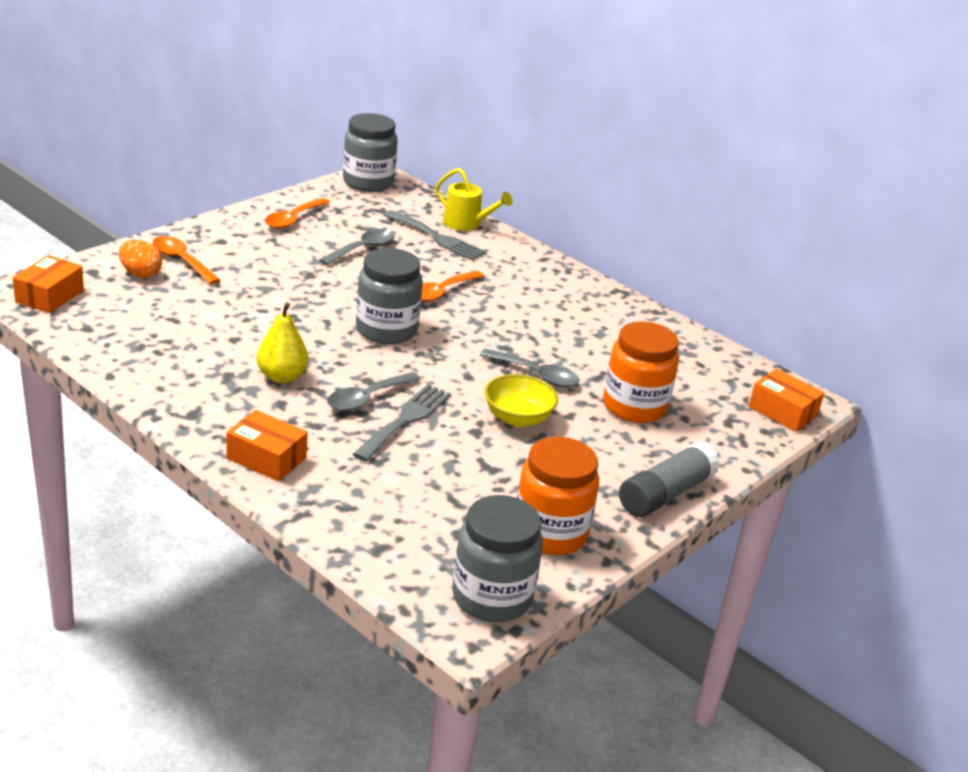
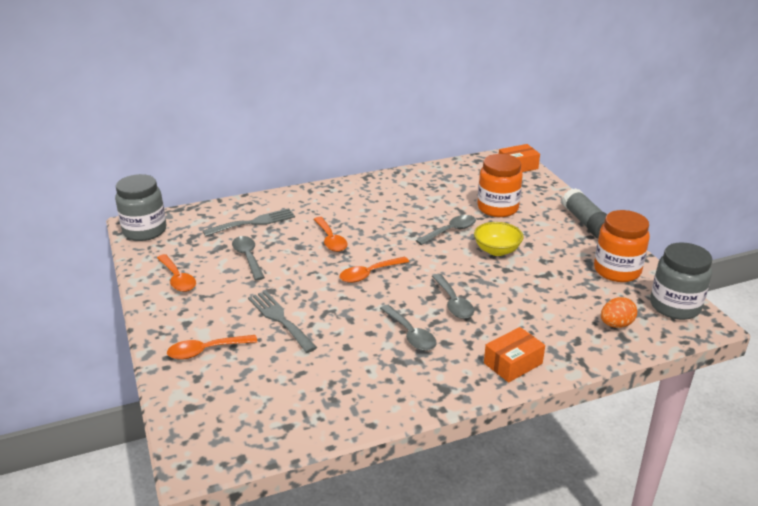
camera: 60 degrees left, 0 degrees up
orange box [13,255,84,313] -> none
orange egg [119,240,162,278] -> orange egg moved to [601,297,637,328]
yellow pear [257,302,309,383] -> grey spoon [380,305,436,351]
grey fork [353,384,451,462] -> grey fork moved to [248,291,317,353]
grey jar [356,248,423,344] -> orange spoon [339,257,409,283]
yellow watering can [435,168,513,231] -> none

